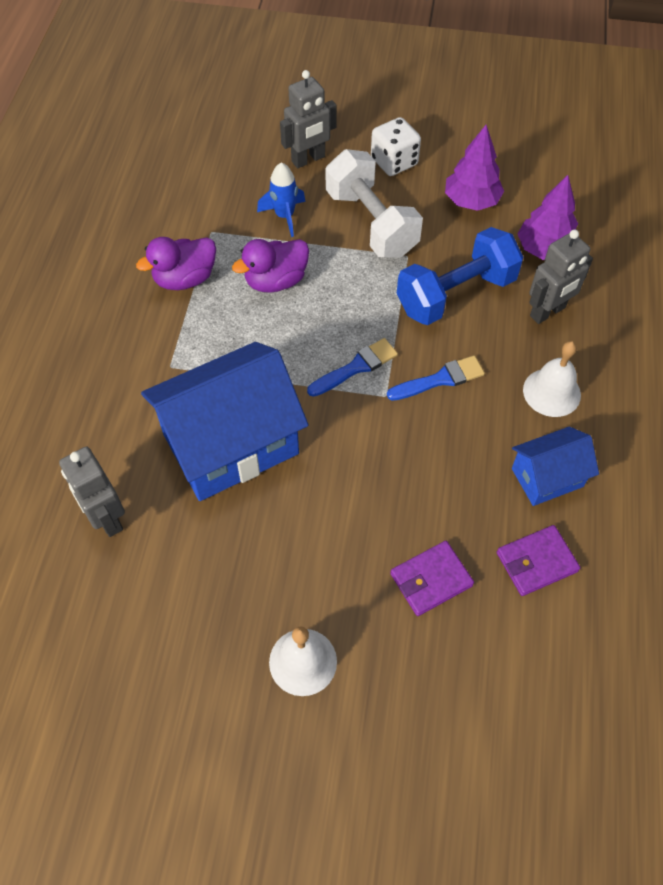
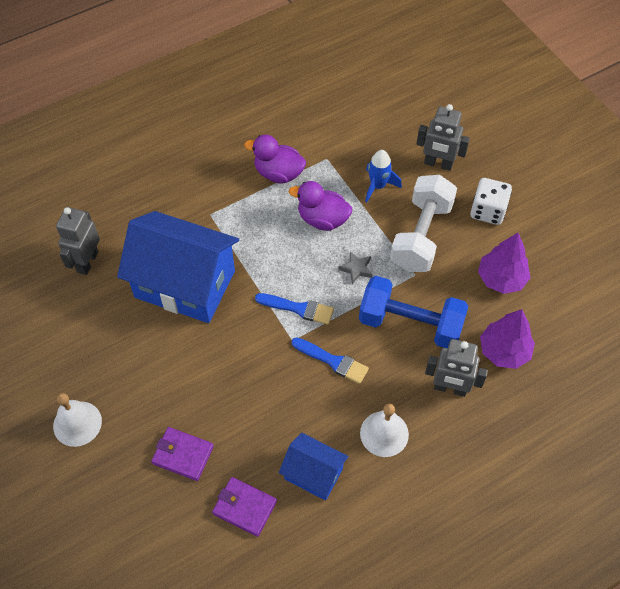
camera: 50 degrees right, 0 degrees up
none -> grey star [338,251,373,284]

